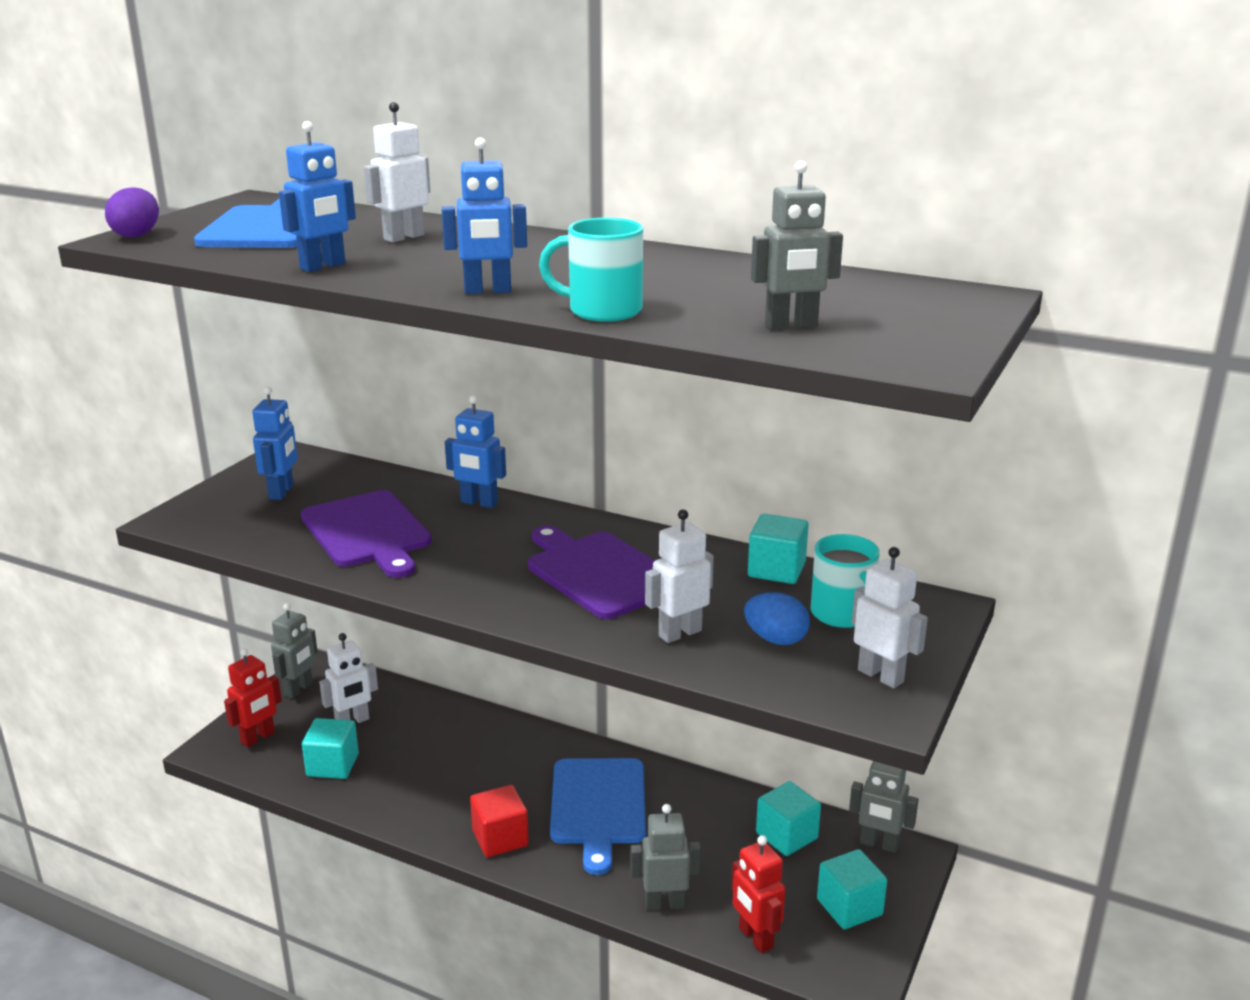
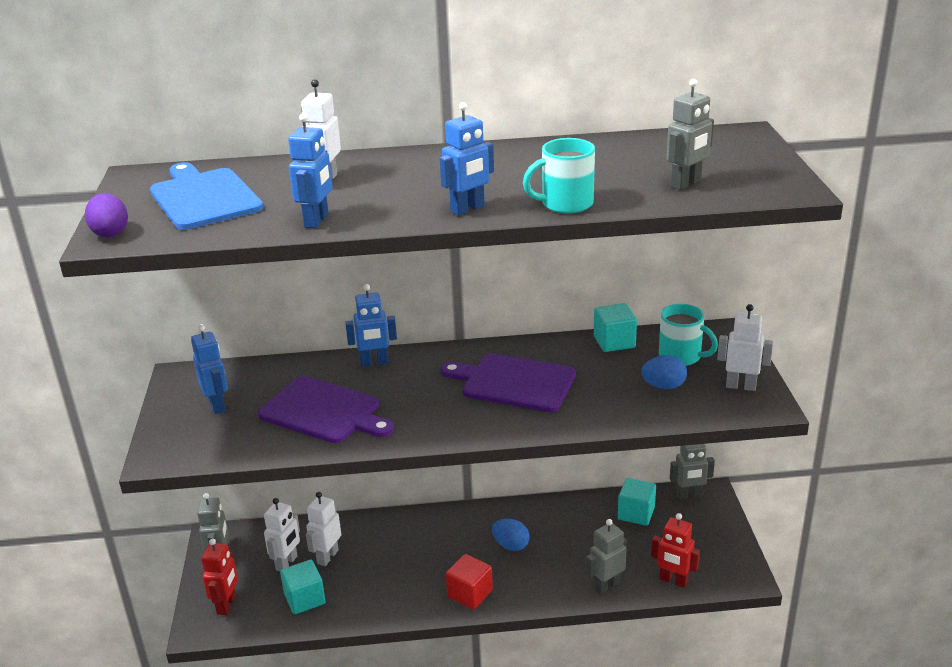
camera: 30 degrees left, 5 degrees up
blue cutting board [550,758,646,875] -> blue egg [492,519,530,551]
white robot [645,509,714,643] -> white robot moved to [306,492,341,566]
turquoise cube [817,849,887,929] -> none

